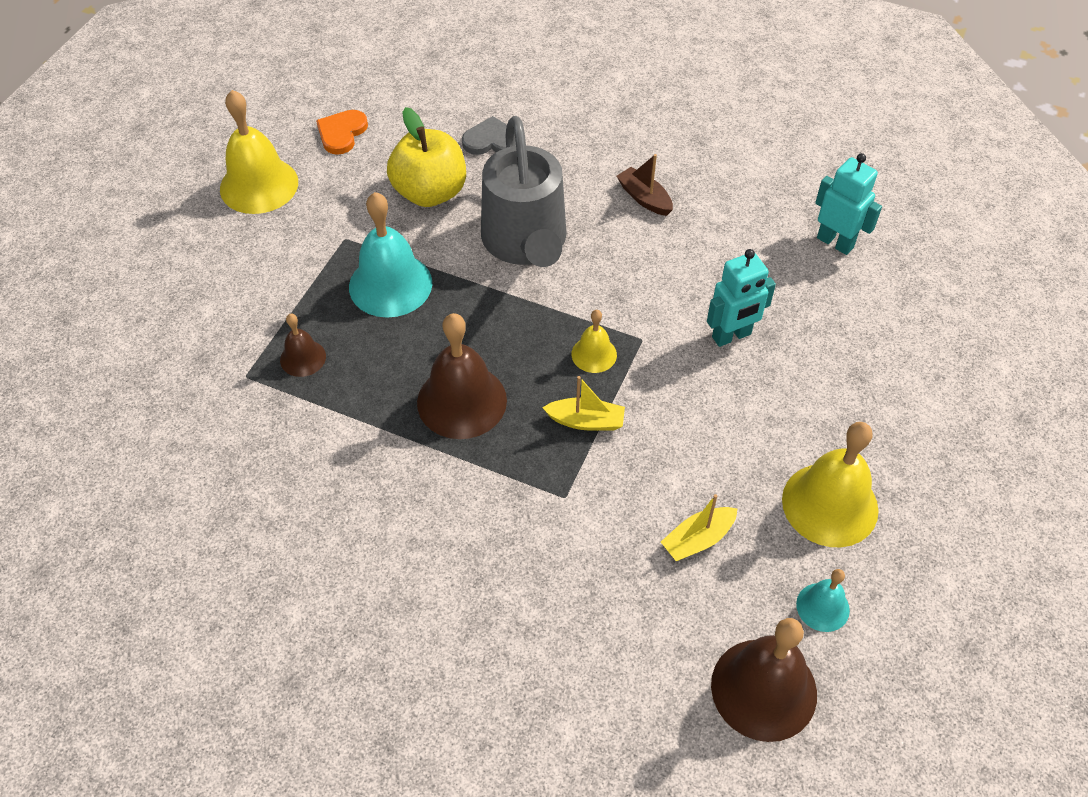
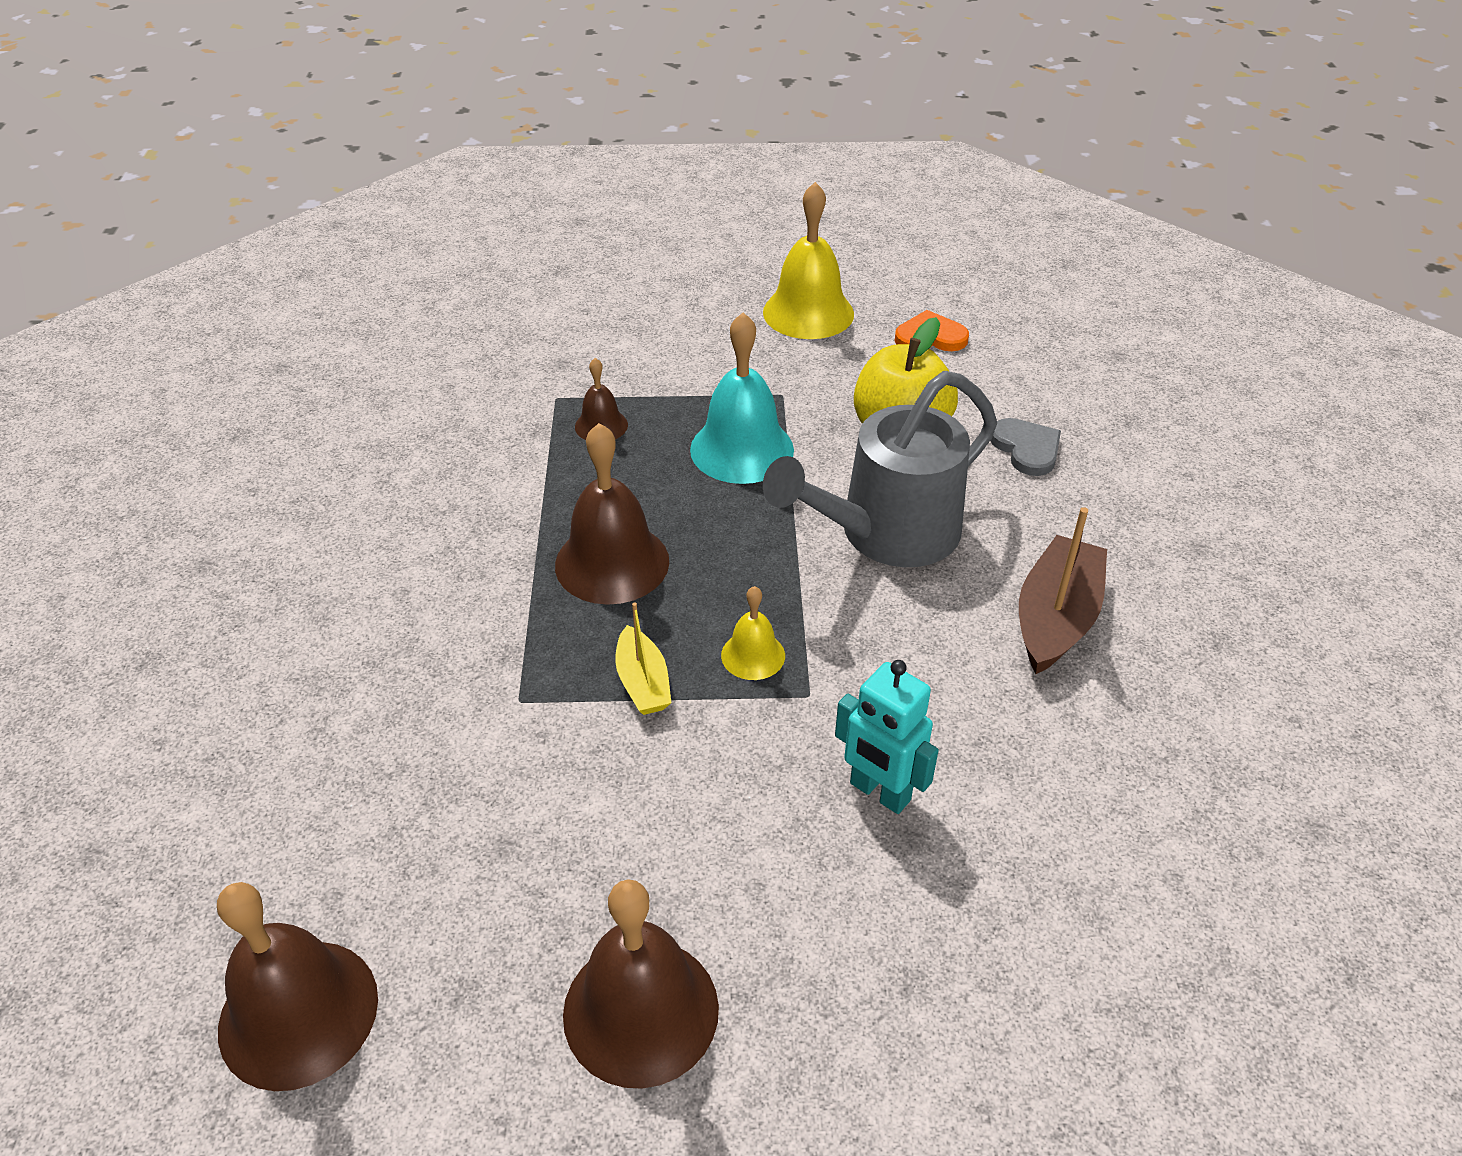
camera: 65 degrees right, 10 degrees down
brown boat [616,154,673,216] -> brown boat [1019,507,1107,674], size x1.68
yellow boat [661,494,738,561] -> none
yellow bell [782,422,879,547] -> brown bell [563,880,719,1089]
turquoise bell [796,569,850,632] -> none
turquoise robot [815,153,882,255] -> none

